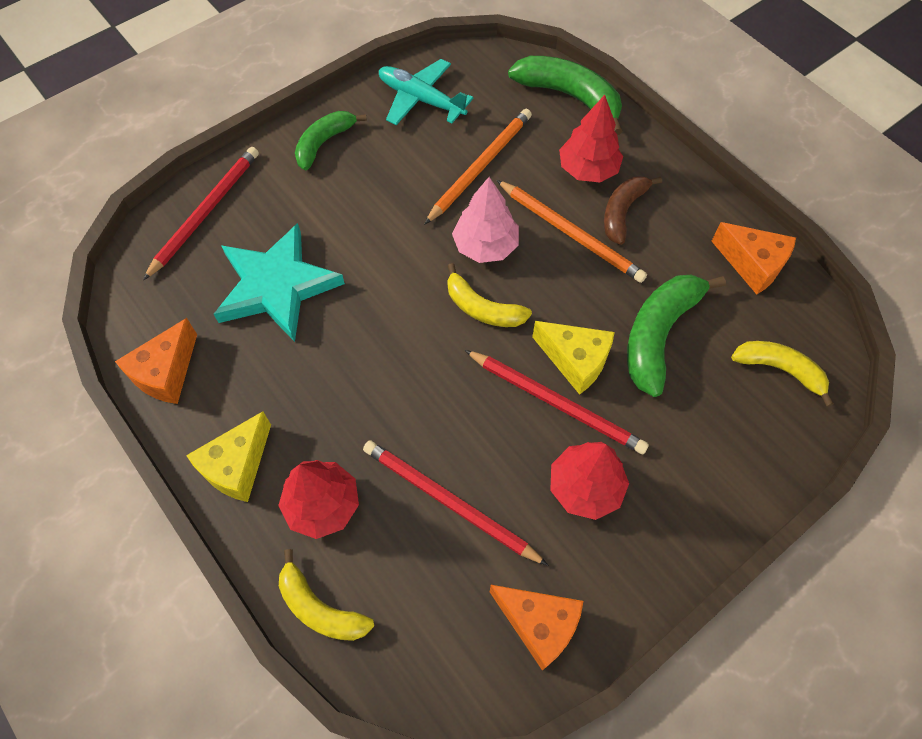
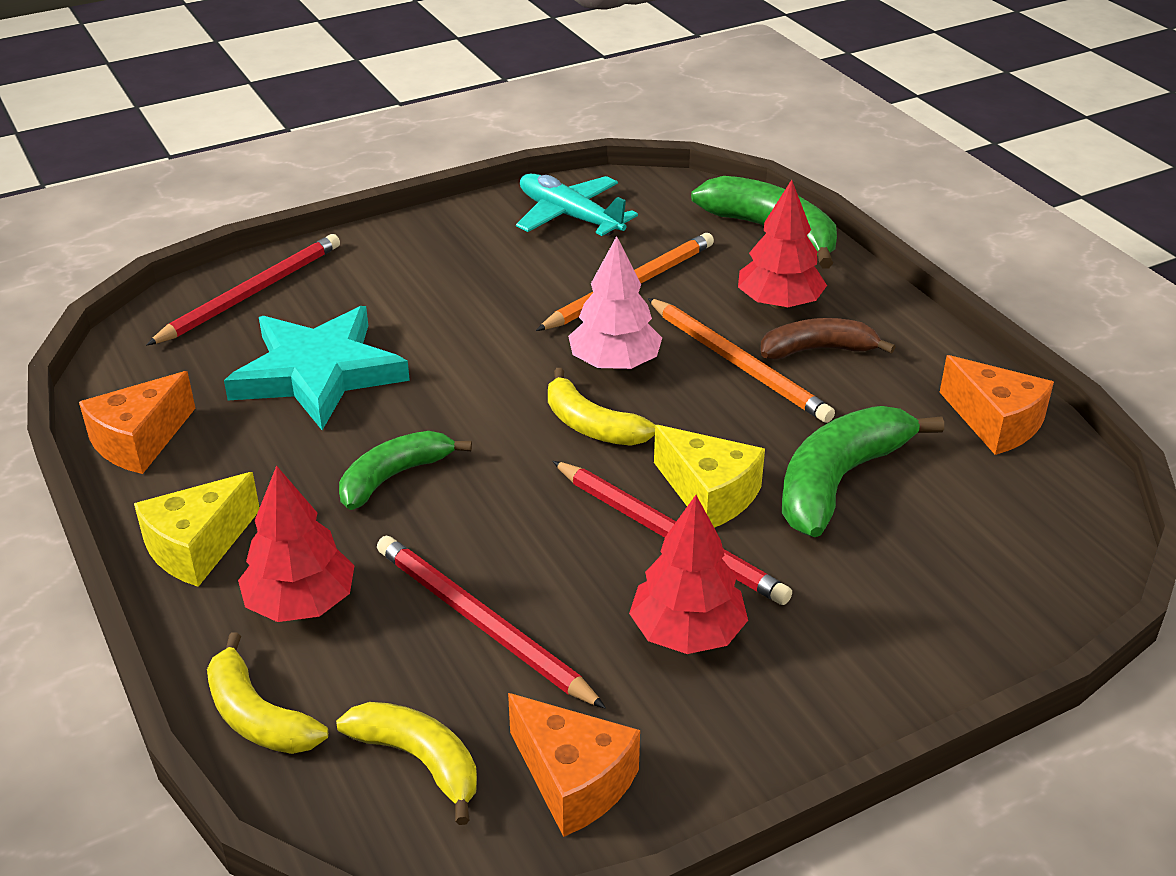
camera: 10 degrees right, 25 degrees down
green banana [295,111,367,170] -> green banana moved to [339,431,472,510]
brown banana [604,176,662,245] -> brown banana turned 45 degrees clockwise [760,318,895,360]
yellow banana [731,341,834,407] -> yellow banana moved to [336,702,477,825]

